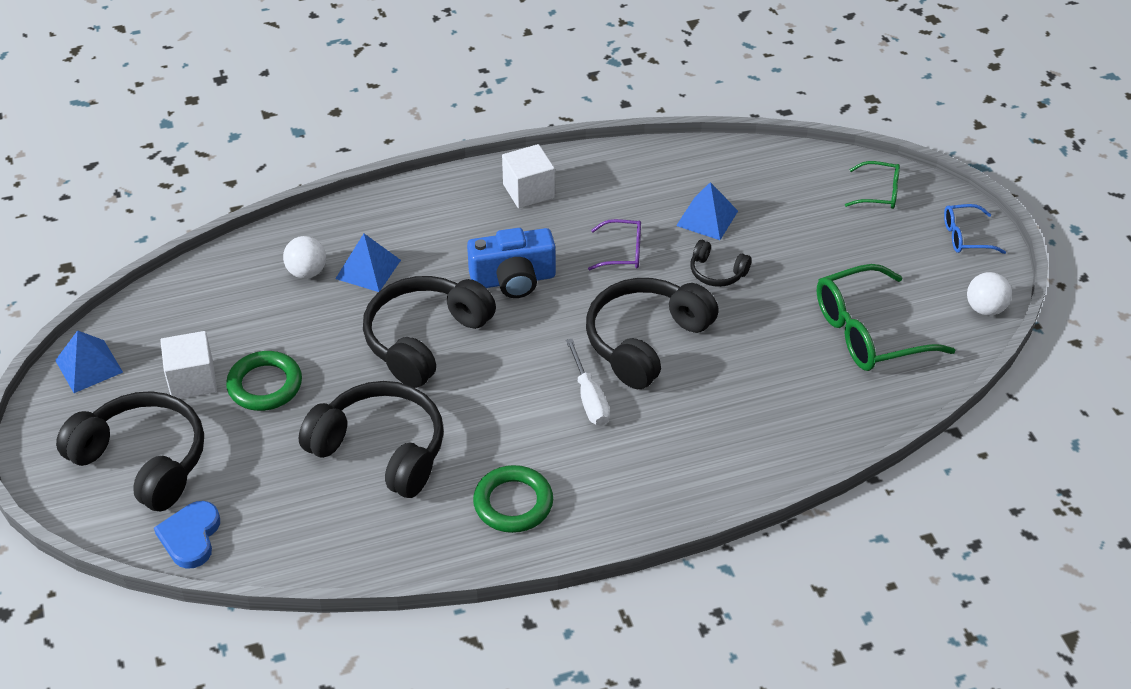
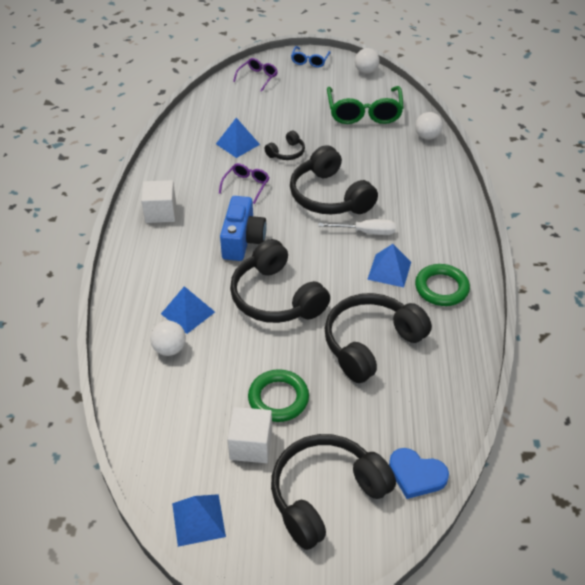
camera: 70 degrees left, 0 degrees up
green glasses [845,161,900,209] -> purple glasses [233,58,278,92]
none -> blue pyramid [367,244,411,287]
none -> white ball [415,112,443,140]

